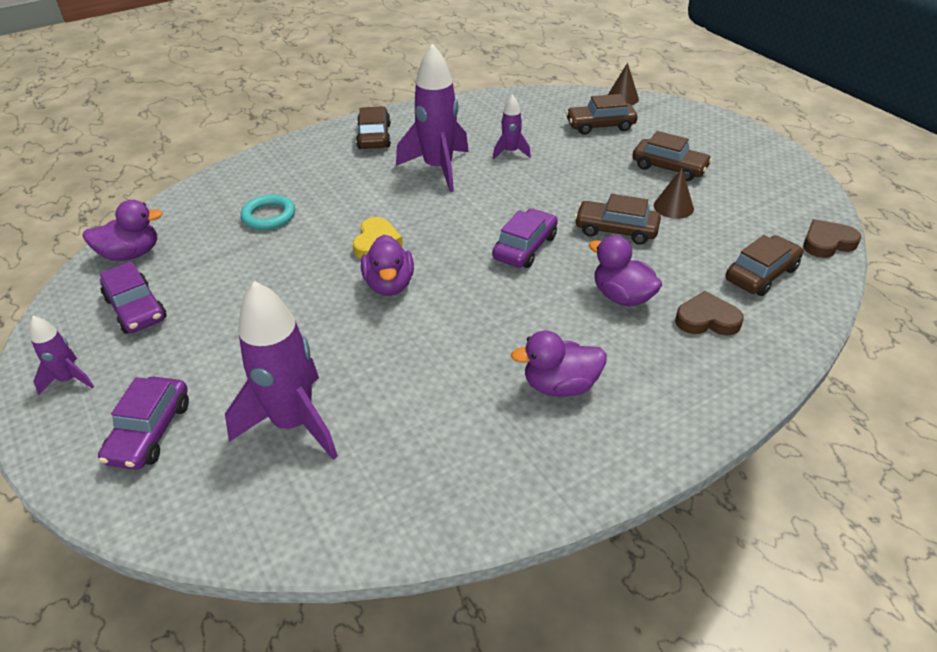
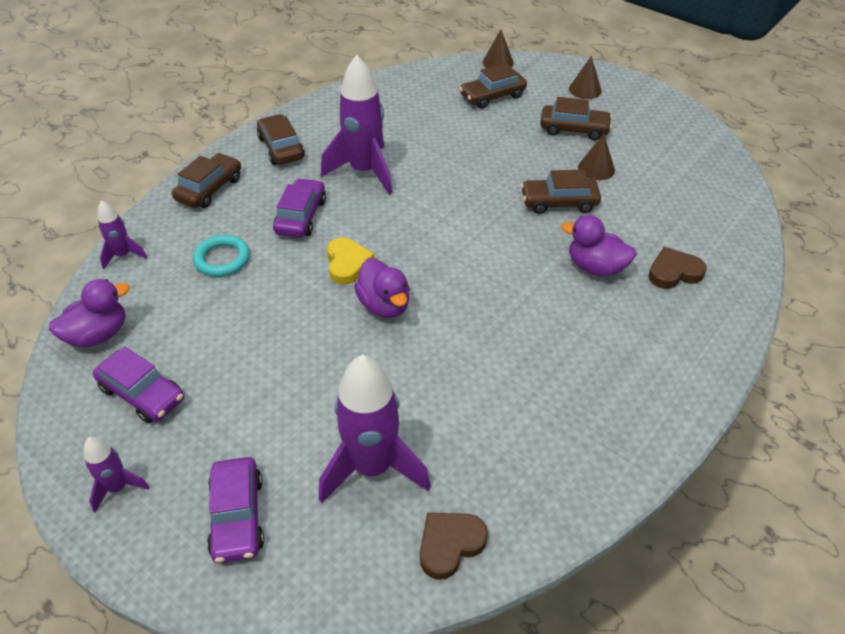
camera: 20 degrees left, 5 degrees up
purple car [492,208,558,268] -> purple car moved to [273,178,326,238]
purple rocket [493,95,531,159] -> purple rocket moved to [98,200,147,269]
purple duck [511,331,607,397] -> none
brown car [726,235,803,296] -> brown car moved to [172,153,241,208]
brown heart [803,219,862,258] -> brown heart moved to [420,513,488,580]
none -> brown cone [569,56,602,99]

